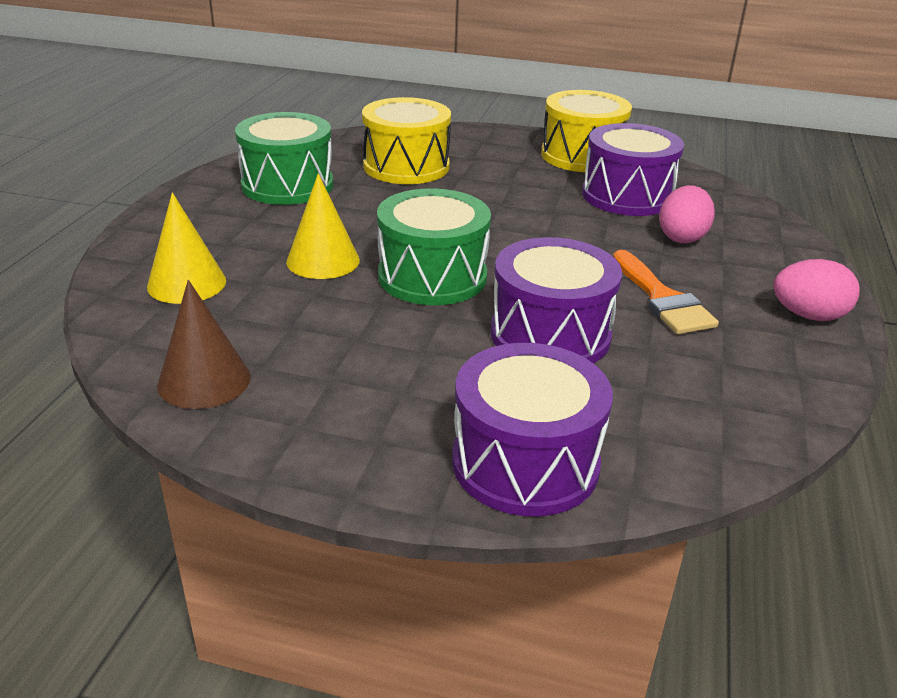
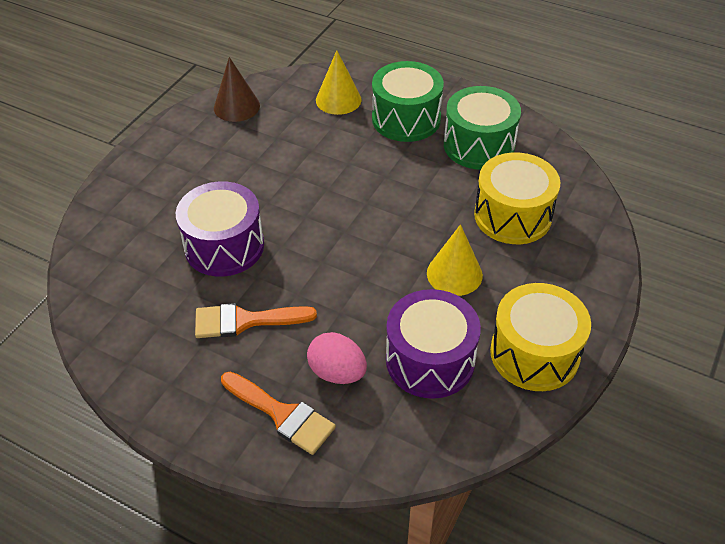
camera: 105 degrees right, 15 degrees up
yellow cone [286,173,360,279] -> yellow cone moved to [427,224,483,296]
green drum [377,188,491,305] -> green drum moved to [372,61,444,142]
purple drum [452,343,613,516] -> none
pink egg [773,259,859,321] -> none
none -> orange brush [221,372,336,455]

